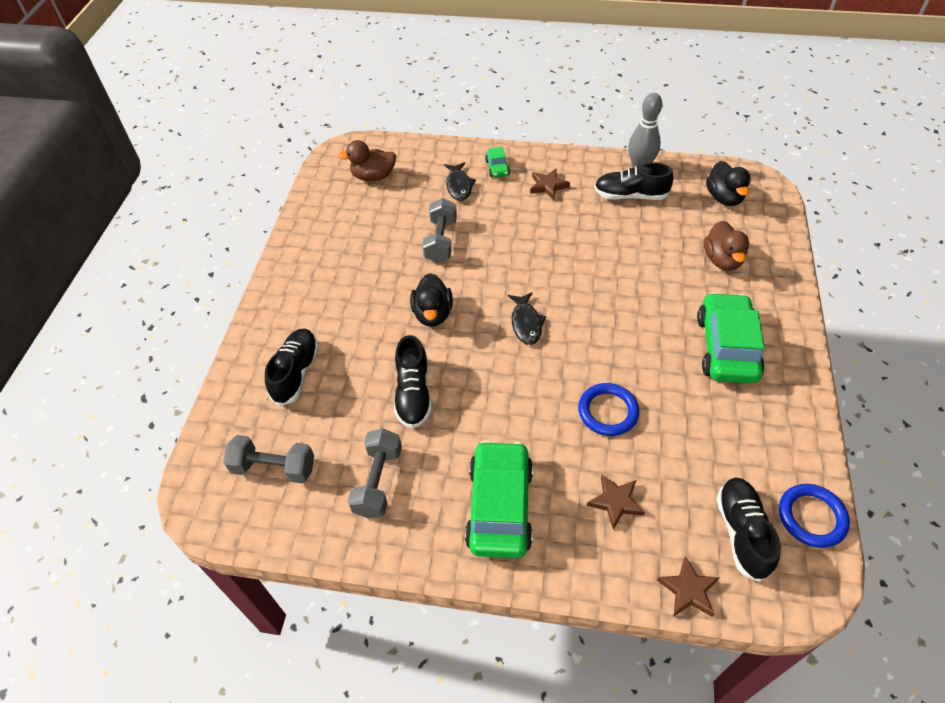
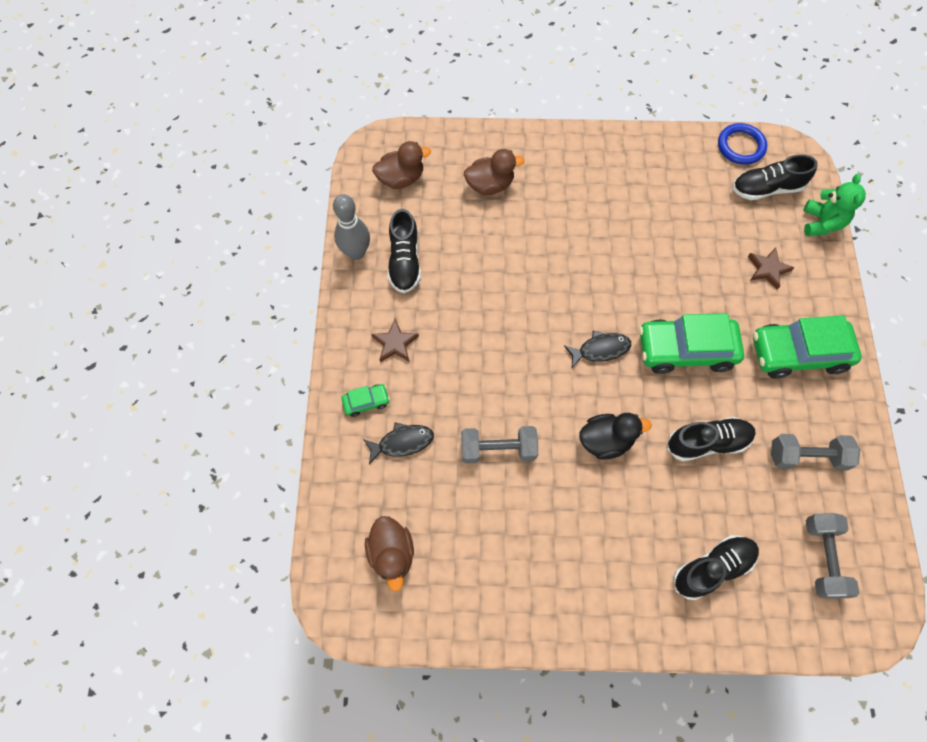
camera: 100 degrees left, 15 degrees up
black shoe [265,329,319,406] -> black shoe turned 150 degrees clockwise [673,535,759,600]
blue ring [578,383,639,436] -> none
brown star [657,556,719,617] -> green teddy bear [803,174,866,236]
green car [697,292,765,384] -> green car moved to [639,313,744,374]
black duck [706,161,751,206] -> brown duck [372,141,431,189]

